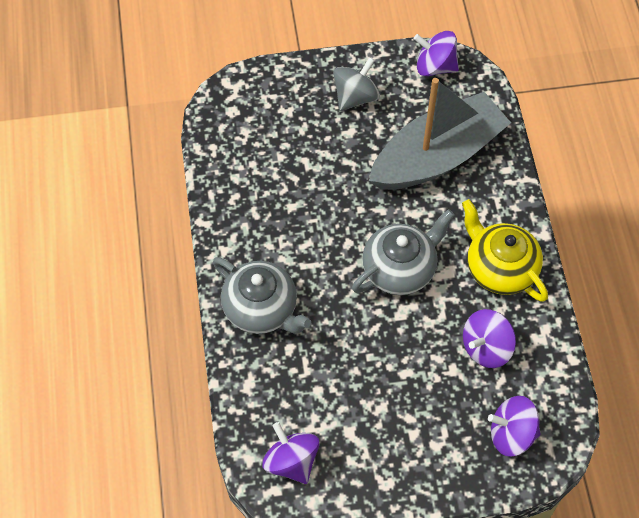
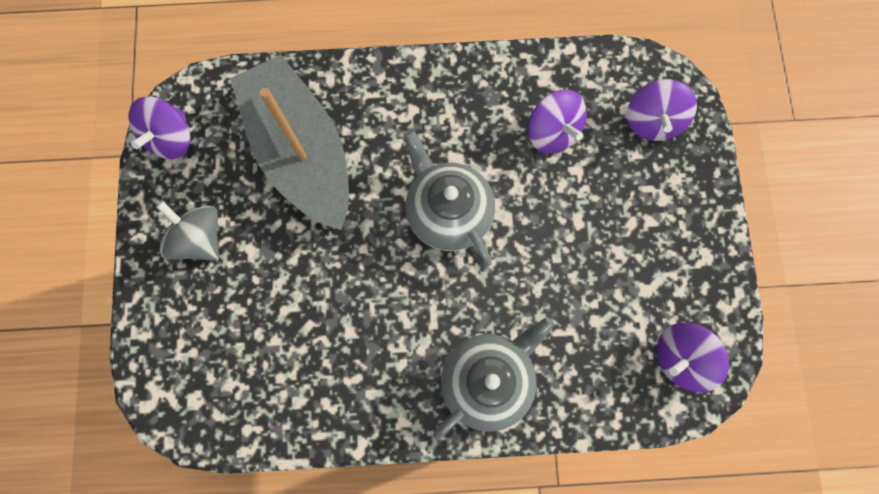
camera: 85 degrees left, 15 degrees up
yellow teapot [462,199,548,302] -> none

